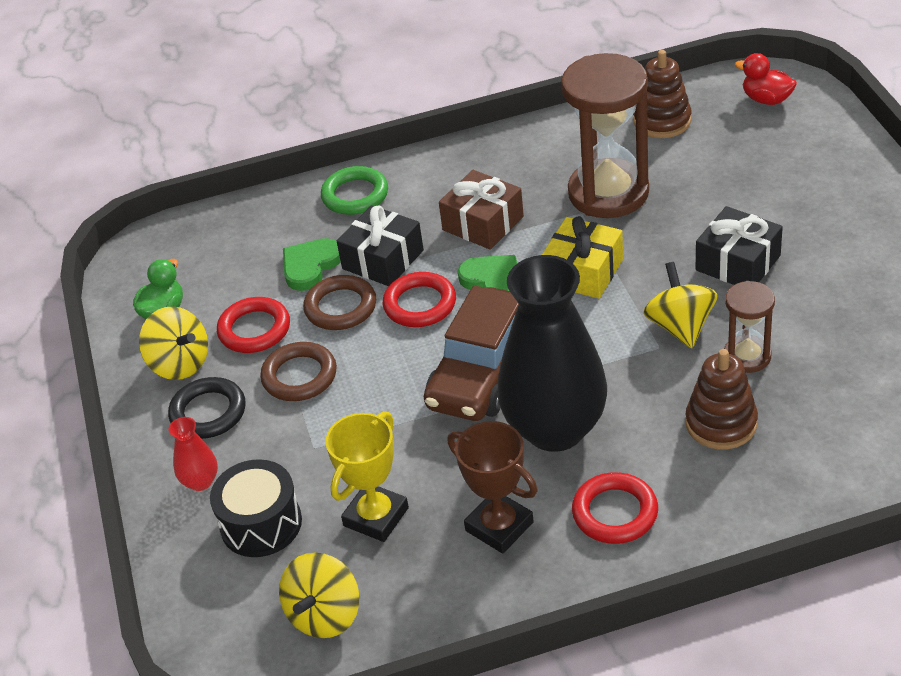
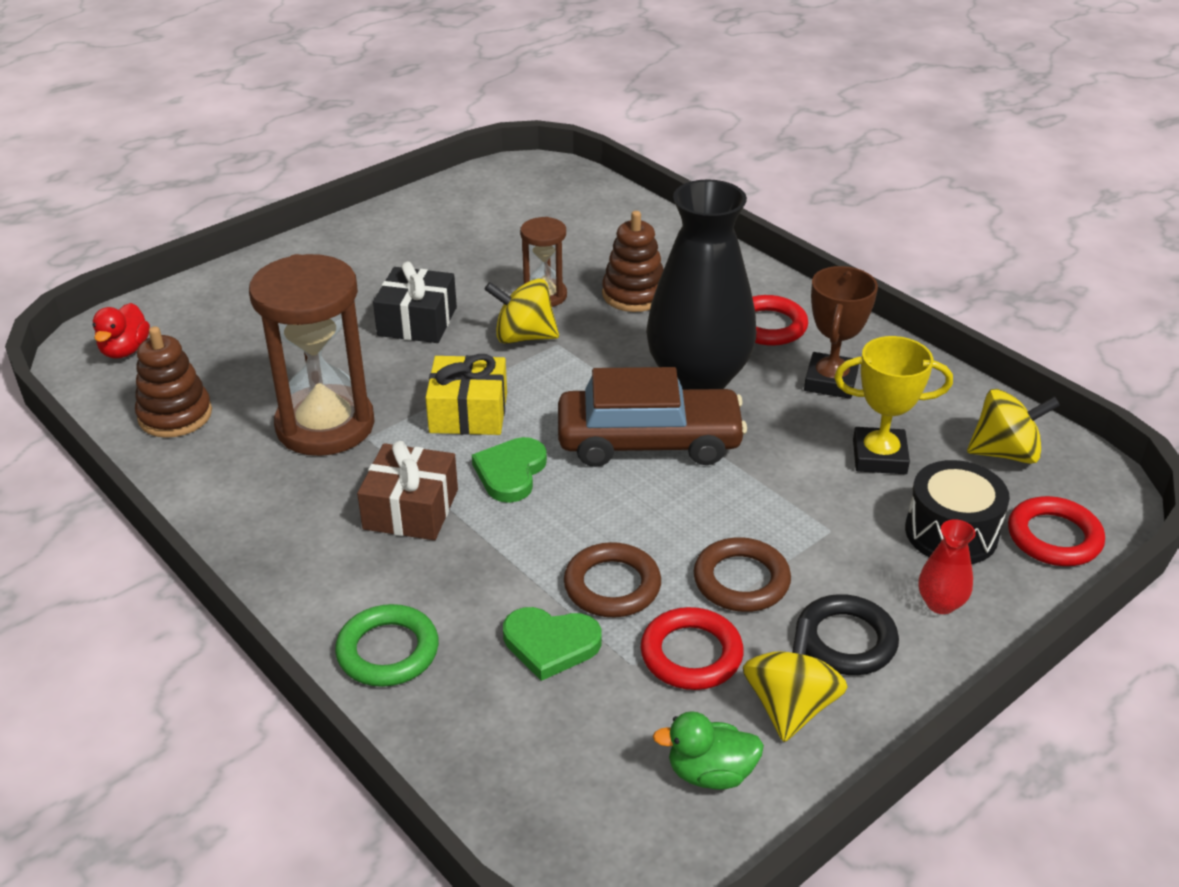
camera: 120 degrees left, 5 degrees down
black gift [337,205,424,286] -> none
red ring [383,272,456,327] -> red ring moved to [1008,496,1105,566]
yellow spinning top [643,262,718,348] -> yellow spinning top turned 45 degrees clockwise [484,278,559,344]

